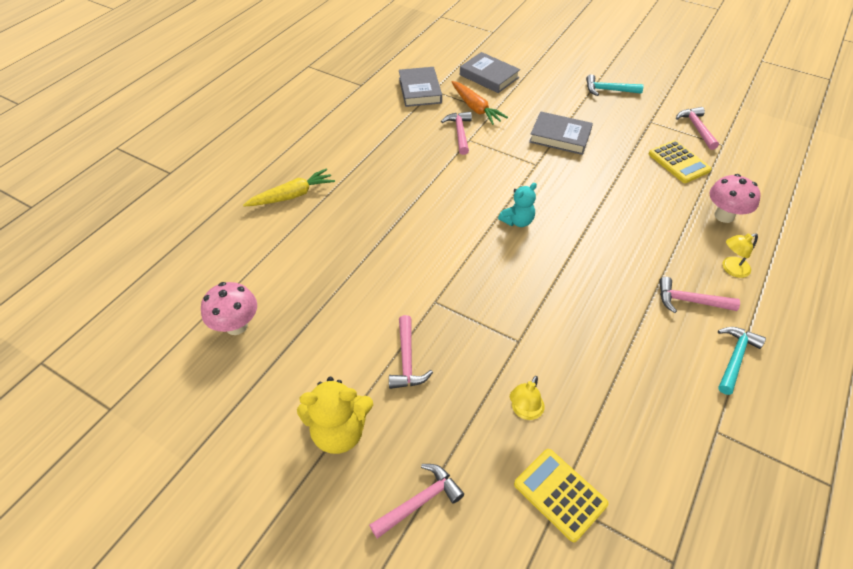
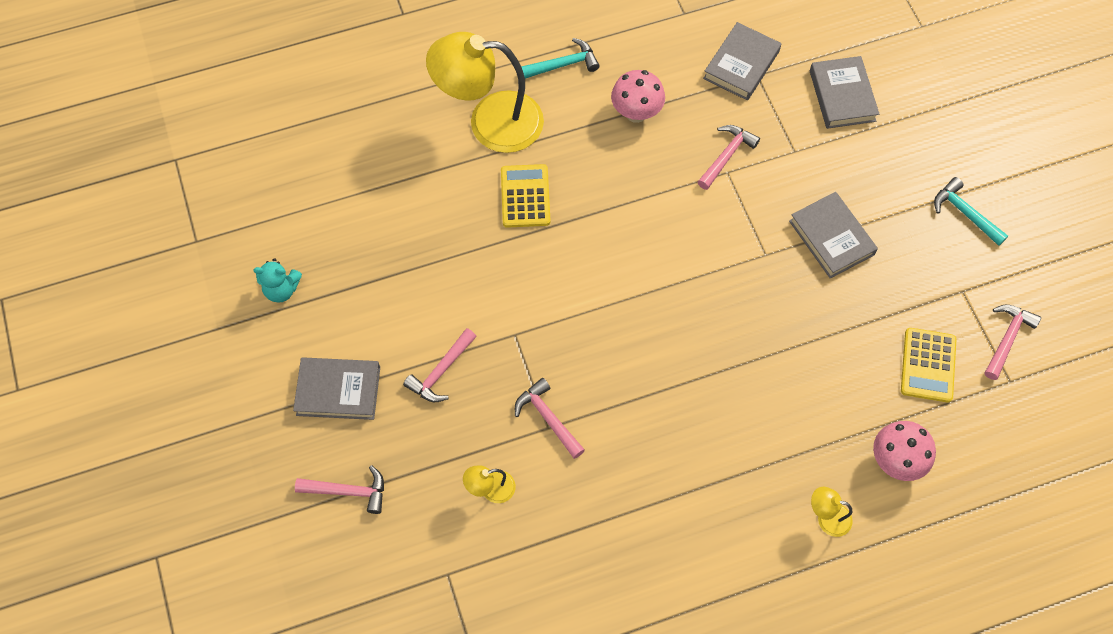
camera: 40 degrees right, 15 degrees up
pink mushroom [201,282,257,335] -> pink mushroom moved to [611,70,665,123]
yellow carrot [243,168,335,206] -> yellow lamp [426,32,544,153]
yellow teddy bear [297,377,373,454] -> grey book [293,357,380,420]
orange carrot [452,81,508,125] -> none
turquoise teddy bear [498,183,537,227] -> turquoise teddy bear moved to [253,258,302,303]
yellow calculator [514,449,609,542] -> yellow calculator moved to [501,164,551,228]
pink hammer [659,277,740,313] -> pink hammer moved to [515,378,585,459]
turquoise hammer [718,327,766,395] -> turquoise hammer moved to [521,38,600,79]

